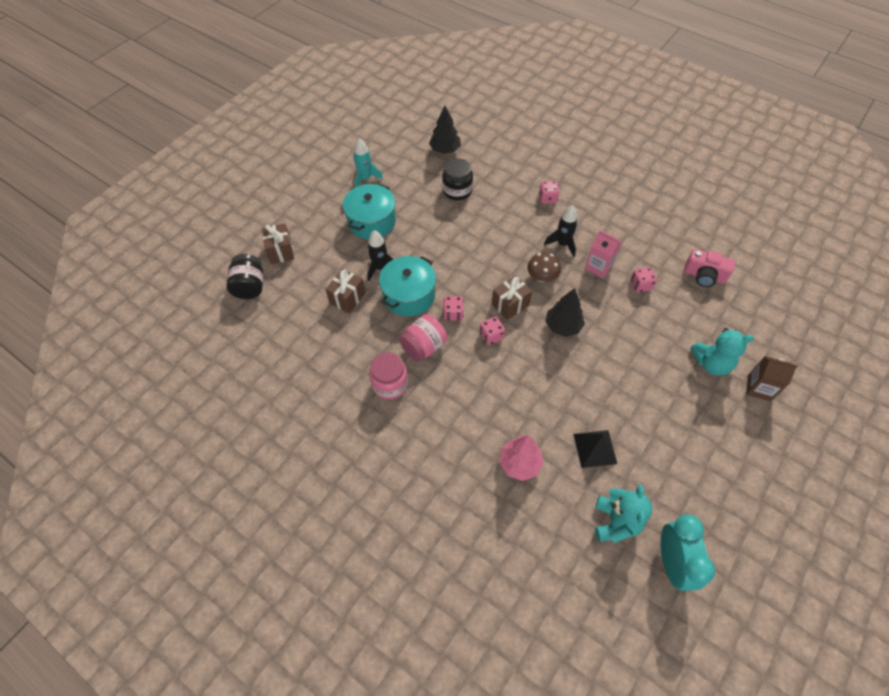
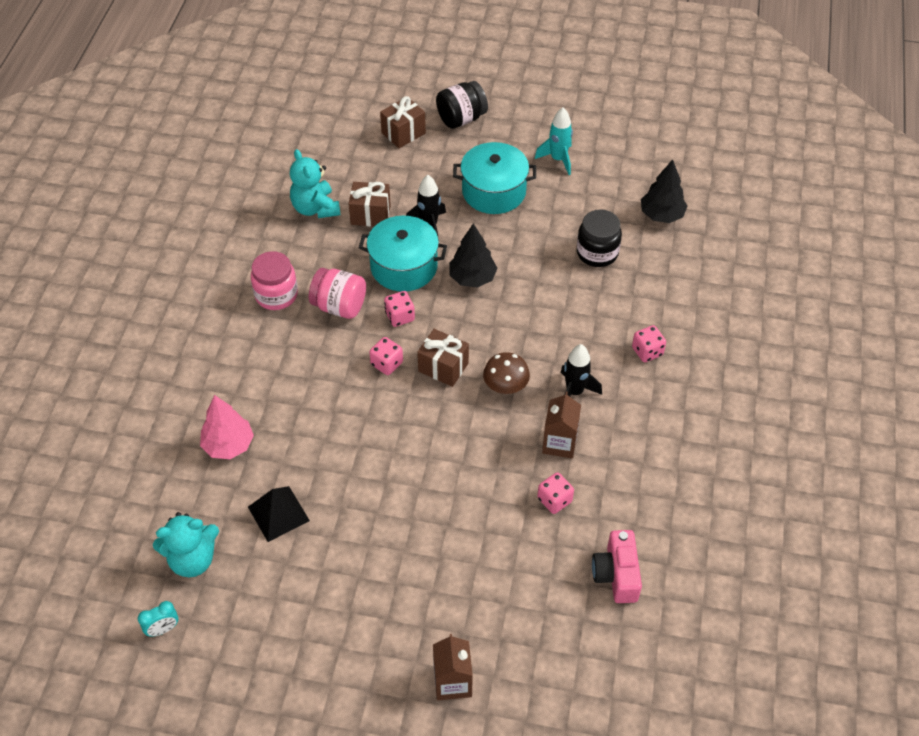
camera: 65 degrees right, 5 degrees down
black jar [227,254,263,299] -> black jar moved to [436,81,488,129]
black tree [545,288,585,337] -> black tree moved to [449,223,498,288]
pink carton [585,230,622,278] -> brown carton [542,392,581,458]
turquoise clock [661,514,715,591] -> turquoise clock [138,601,178,637], size x0.48
turquoise teddy bear [690,328,754,376] -> turquoise teddy bear moved to [290,149,340,218]

